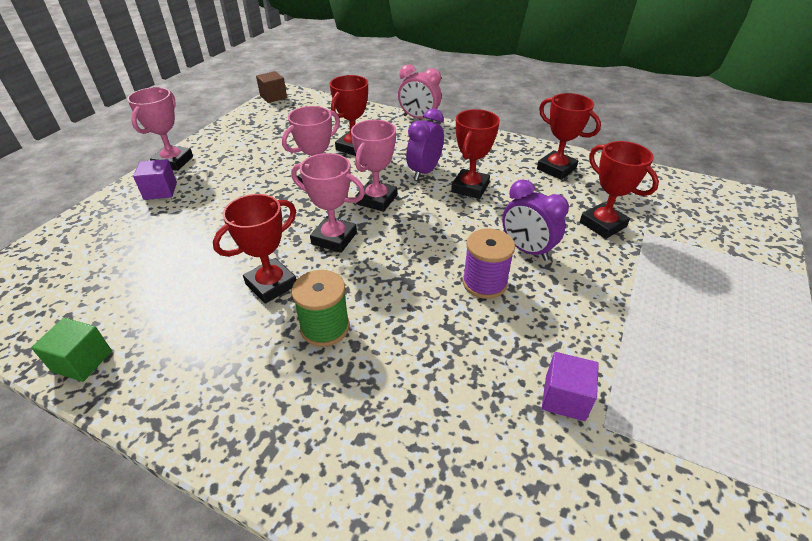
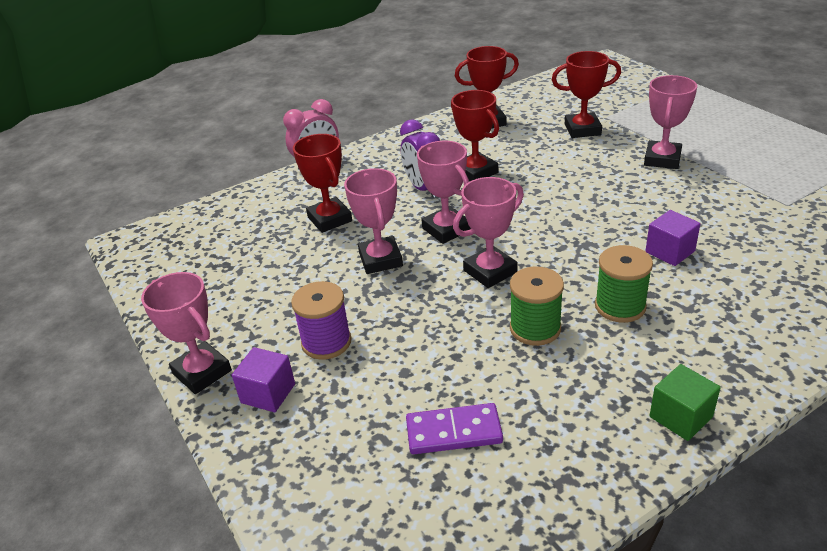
camera: 55 degrees left, 5 degrees down
green cube [31,318,112,382] -> green cube moved to [649,364,721,441]
red trophy [213,194,296,304] -> green spool [510,266,564,346]
brown cube [256,71,287,103] -> none
purple spool [462,228,515,299] -> purple spool moved to [291,281,351,360]
purple clock [502,180,569,261] -> none
purple cube [542,352,599,421] -> purple cube moved to [645,210,700,266]
none -> purple domino [406,403,503,454]
none -> pink trophy [644,75,697,169]

